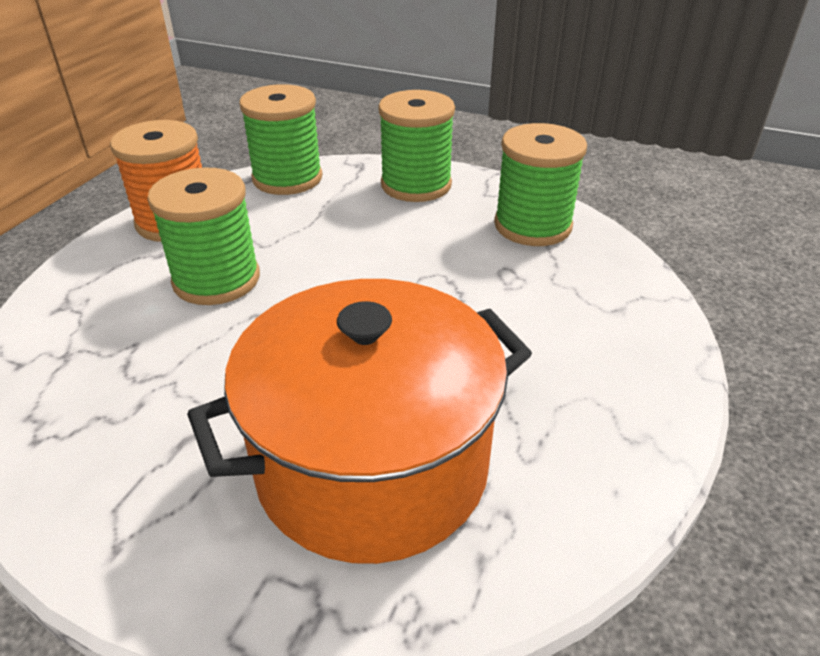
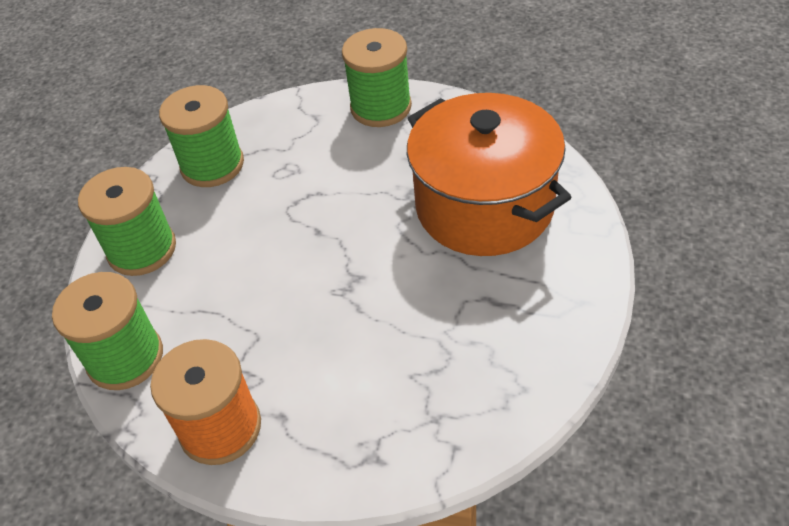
camera: 95 degrees left, 10 degrees up
green spool [147,167,260,305] -> green spool moved to [342,28,412,127]

